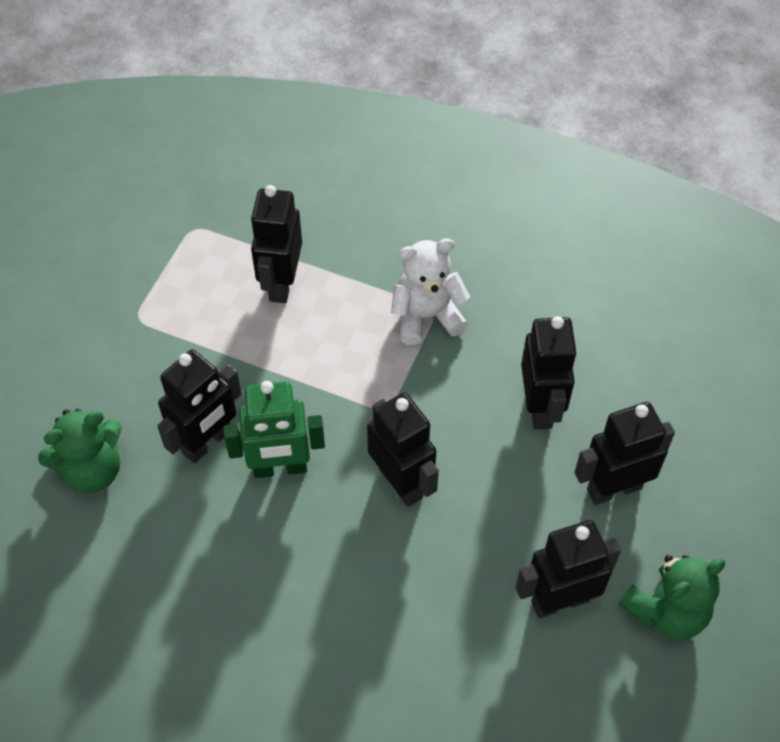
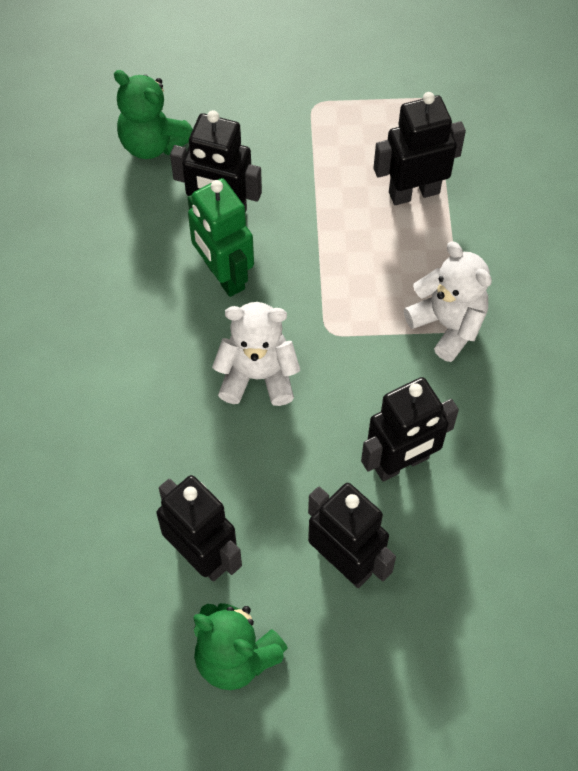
camera: 65 degrees right, 5 degrees up
black robot [367,393,439,507] -> white teddy bear [212,302,300,406]

